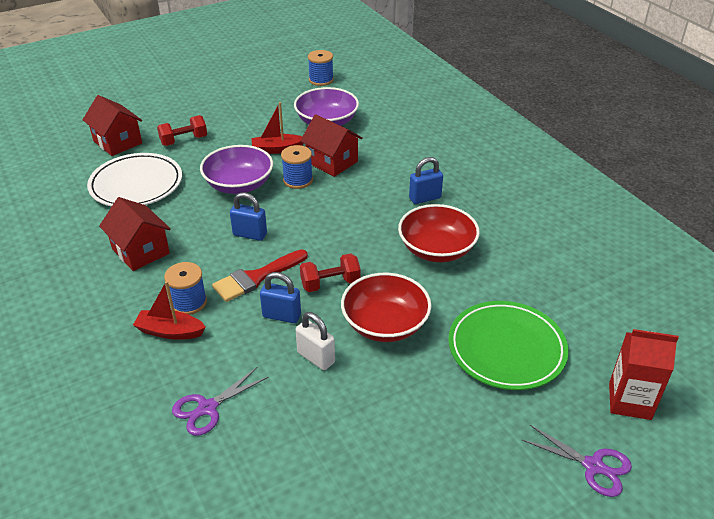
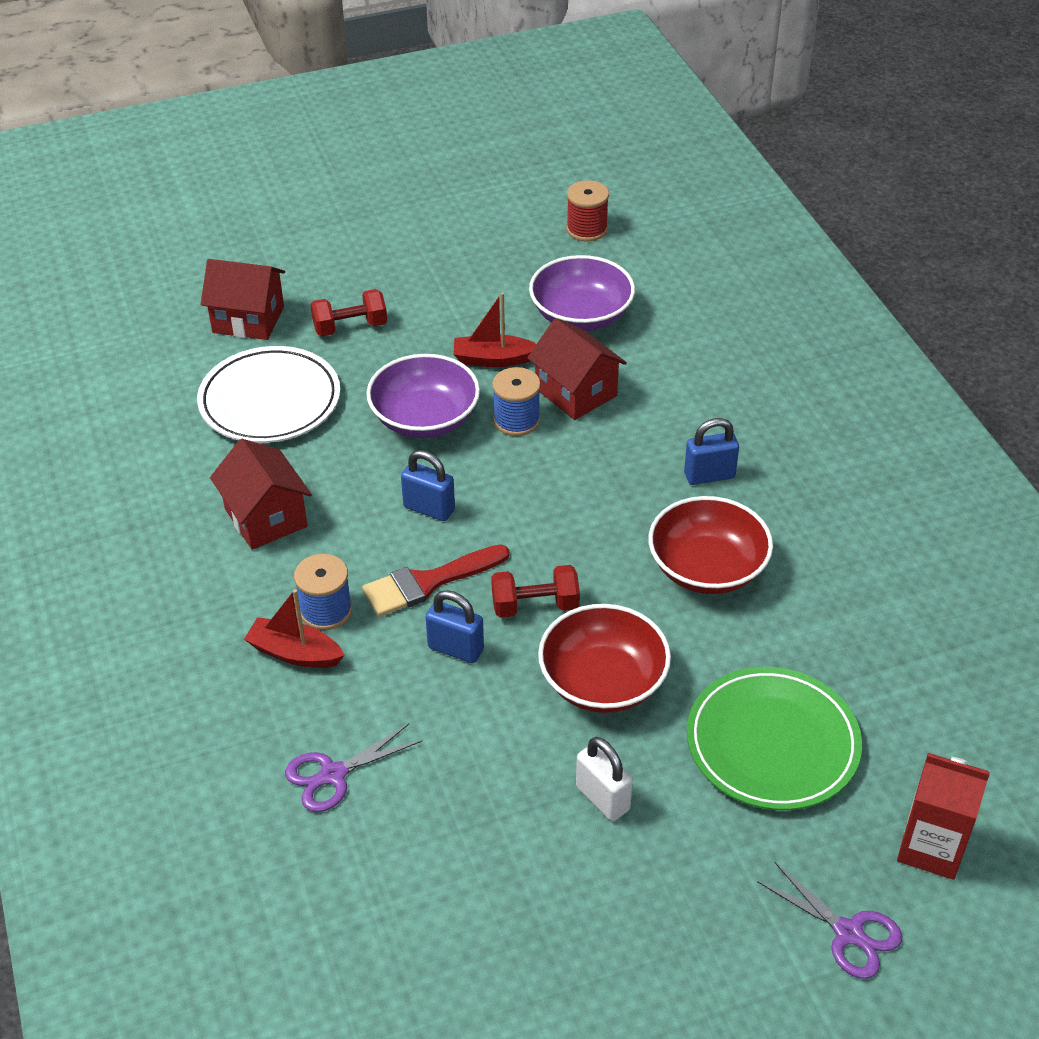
camera: 10 degrees right, 5 degrees up
red house [82,95,143,156] -> red house turned 45 degrees counterclockwise [201,259,285,340]
white padlock [296,312,335,370] -> white padlock moved to [576,737,633,821]
blue spool [308,50,334,86] -> red spool [566,180,609,241]

